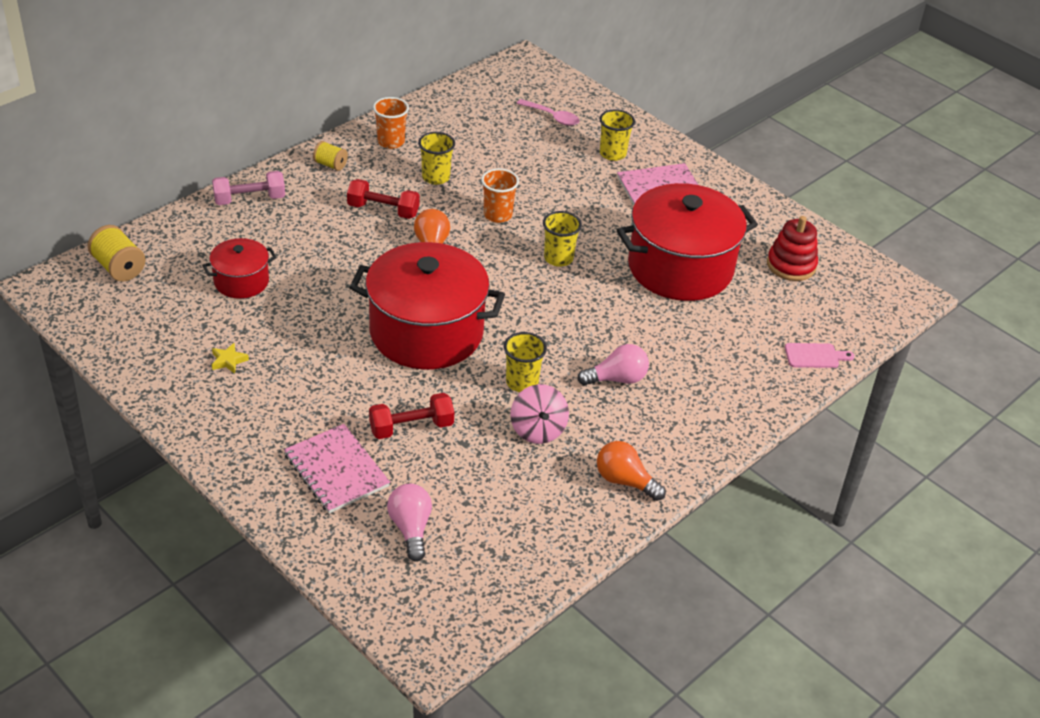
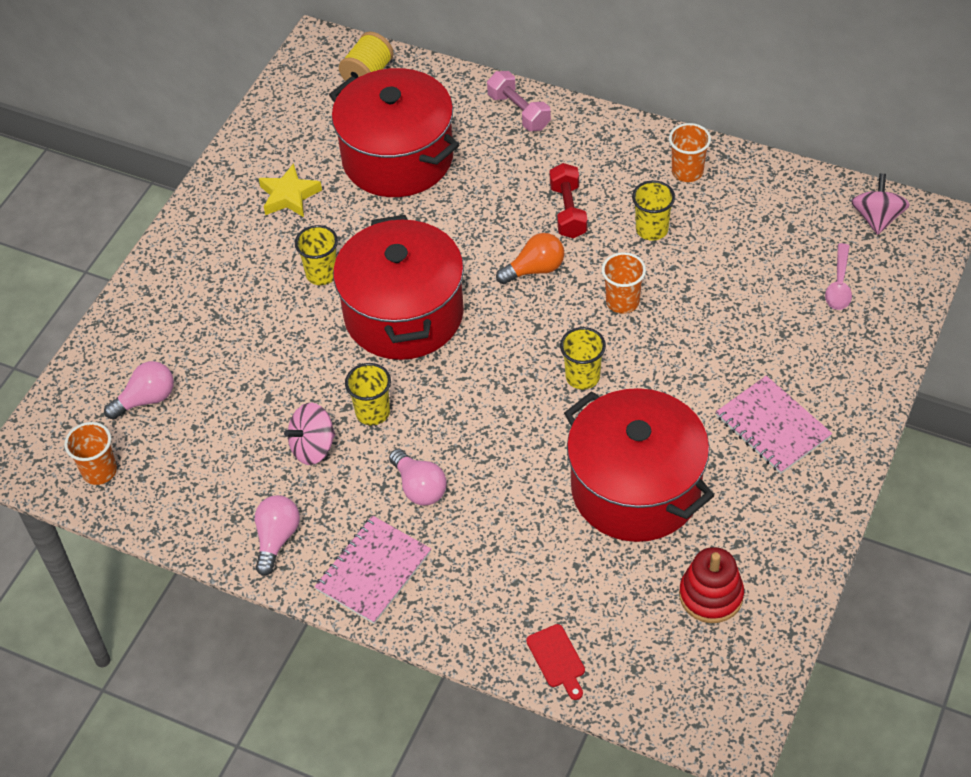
camera: 75 degrees right, 10 degrees up
red pot [202,238,277,299] -> red pot [329,68,459,197], size x2.03
yellow star [212,342,249,374] -> yellow star [259,163,322,217], size x1.74
pink notebook [284,424,390,513] -> pink notebook moved to [314,516,431,624]
yellow spool [313,141,348,171] -> none
red dumbbell [369,393,454,439] -> none
orange light bulb [597,441,666,501] -> pink light bulb [255,495,300,576]
yellow cup [600,109,635,161] -> yellow cup moved to [295,225,338,285]
pink cutting board [785,343,854,368] -> red cutting board [526,624,585,700]
none -> orange cup [64,422,117,485]
none -> pink spinning top [851,174,910,235]

